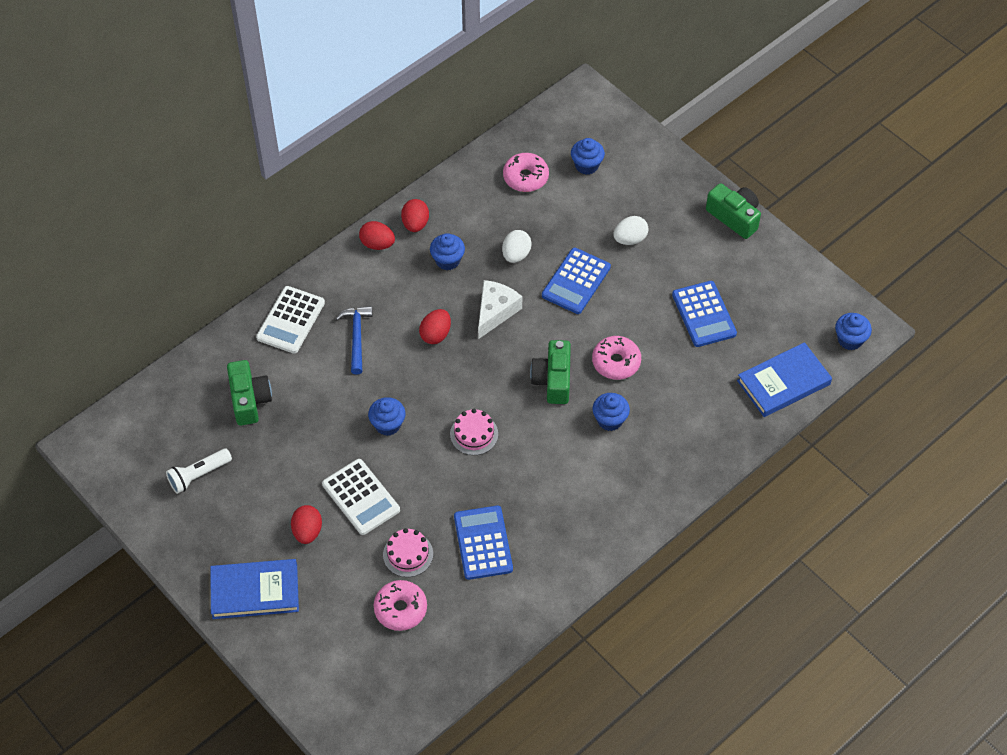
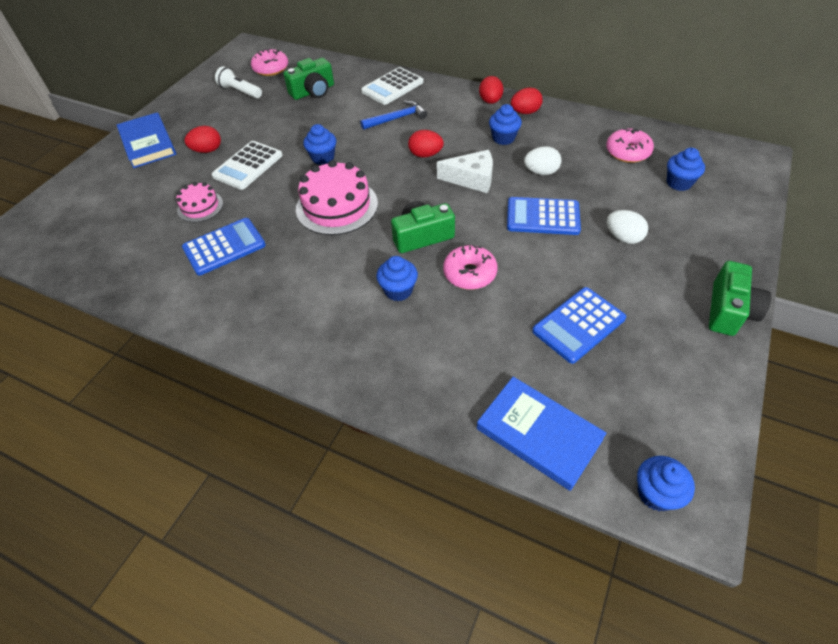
camera: 70 degrees right, 5 degrees down
white calculator [256,286,325,354] -> white calculator turned 45 degrees counterclockwise [361,67,424,105]
pink donut [374,580,427,631] -> pink donut moved to [251,48,288,76]
pink cake [450,409,498,455] -> pink cake [296,160,378,235], size x1.80

